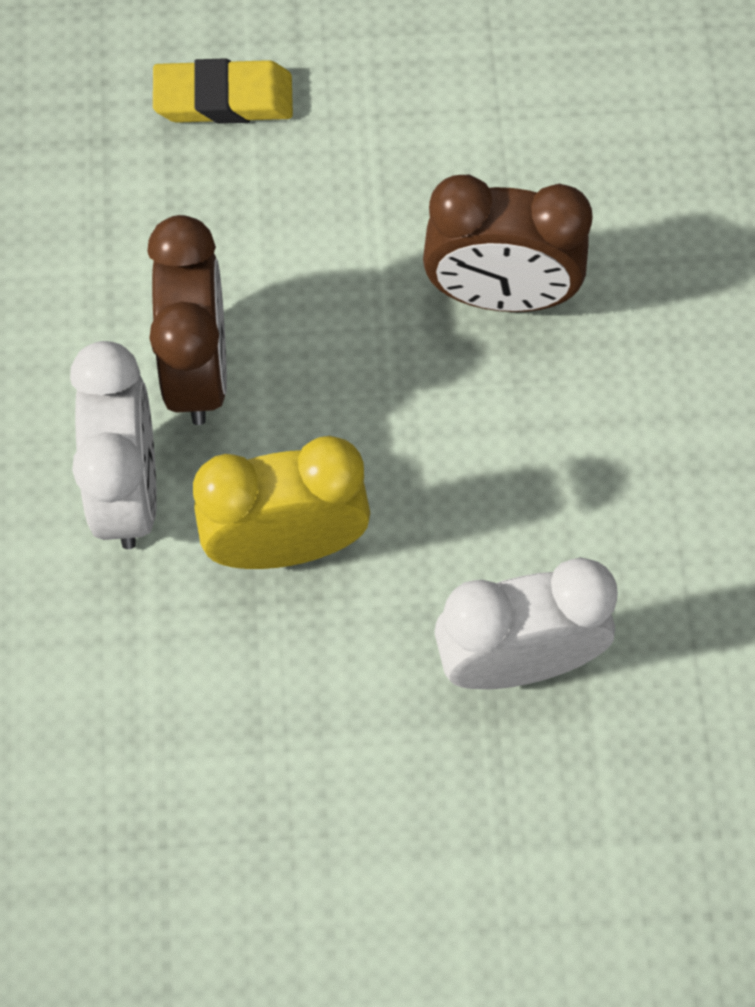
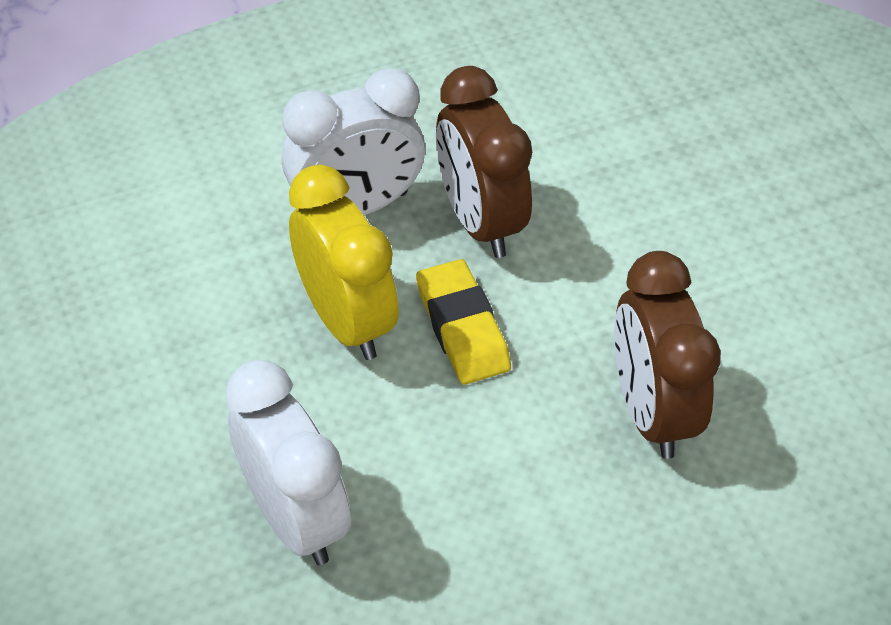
camera: 70 degrees right, 15 degrees down
brown clock [147,215,227,425] -> brown clock turned 90 degrees clockwise [436,66,532,258]
yellow eraser [153,58,293,124] -> yellow eraser moved to [416,259,511,385]

